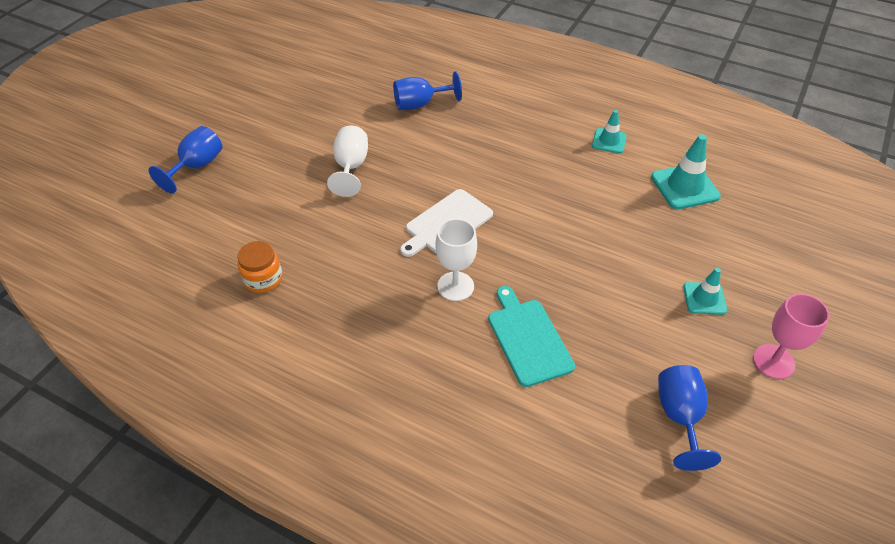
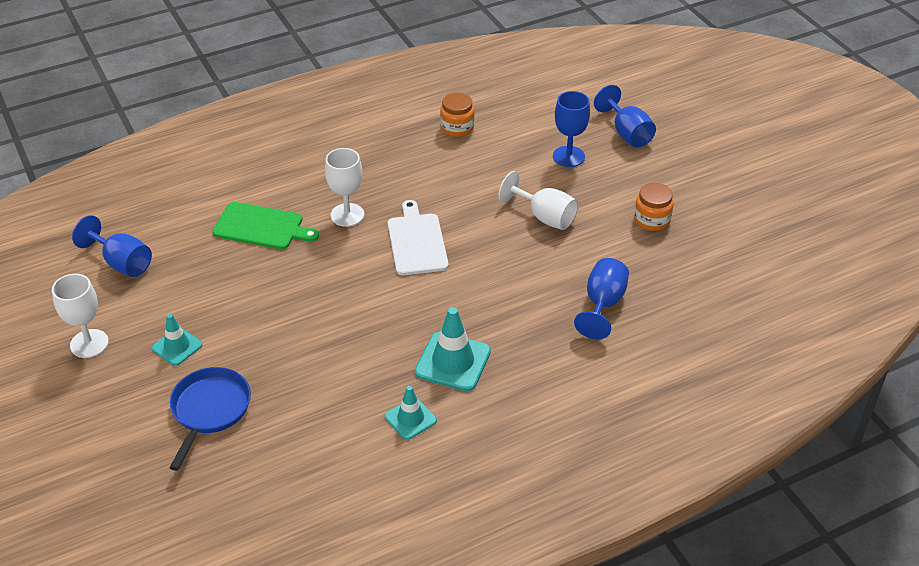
camera: 125 degrees right, 5 degrees down
turquoise cutting board [488,286,575,387] -> green cutting board [212,202,319,250]
turquoise traffic cone [651,134,721,209] -> turquoise traffic cone moved to [415,307,491,391]
pink goblet [753,293,830,379] -> white goblet [52,274,109,358]
none -> blue pan [169,367,251,471]
none -> blue goblet [553,91,590,167]
none -> orange jar [634,183,674,231]

